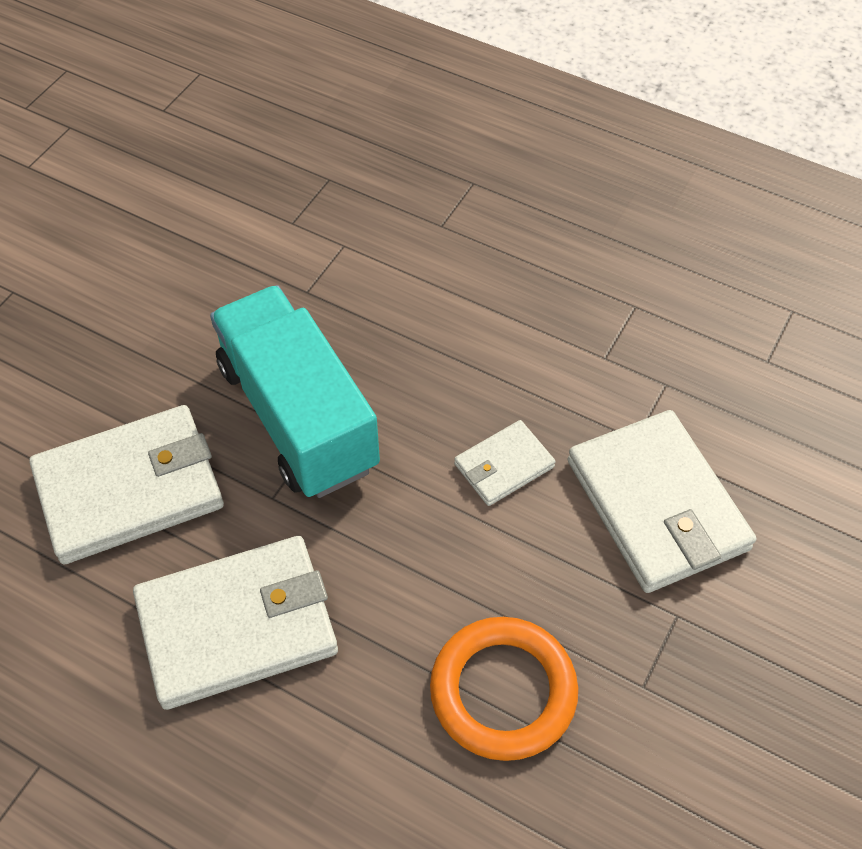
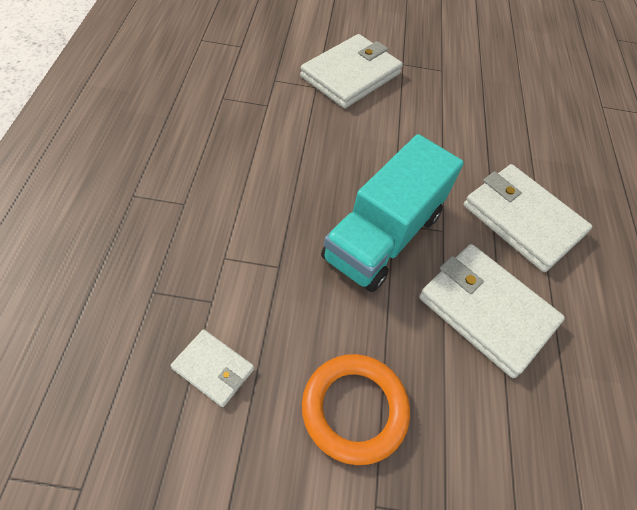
camera: 120 degrees left, 0 degrees up
orange ring [430,617,578,761] -> orange ring moved to [302,354,410,465]
white wallet [454,420,556,506] -> white wallet moved to [171,329,254,407]

